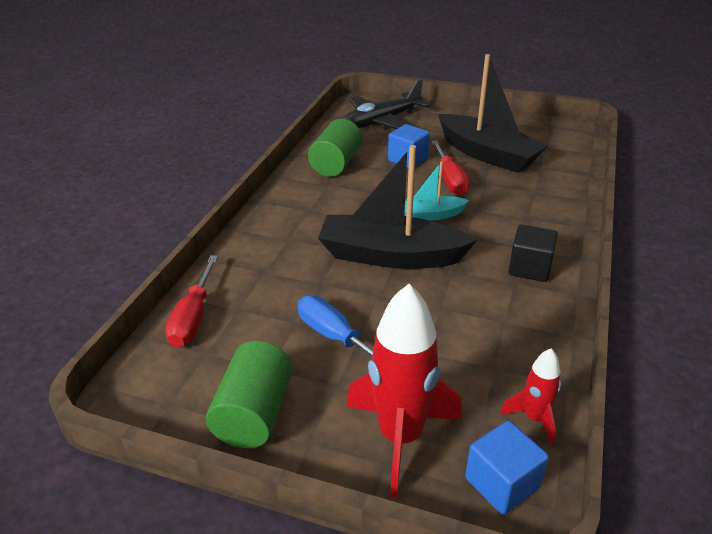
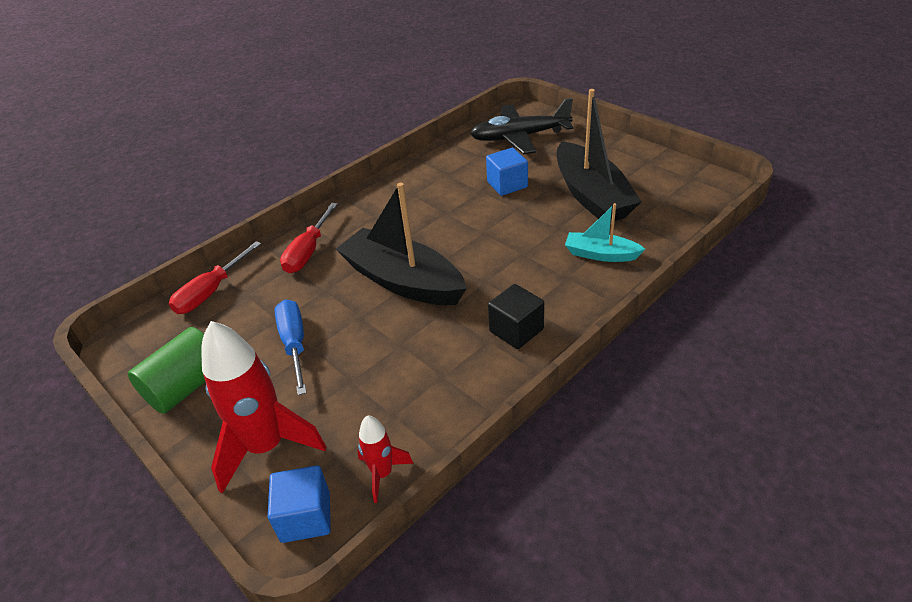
camera: 30 degrees right, 5 degrees up
green cylinder [308,119,362,177] -> none
turquoise boat [404,162,469,221] -> turquoise boat moved to [565,203,645,262]
red screwdriver [432,141,470,195] -> red screwdriver moved to [280,203,337,273]

